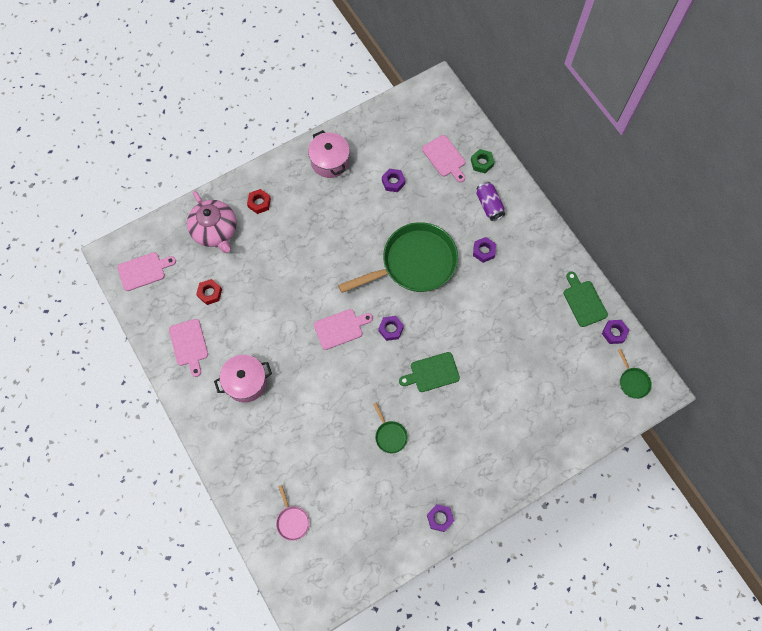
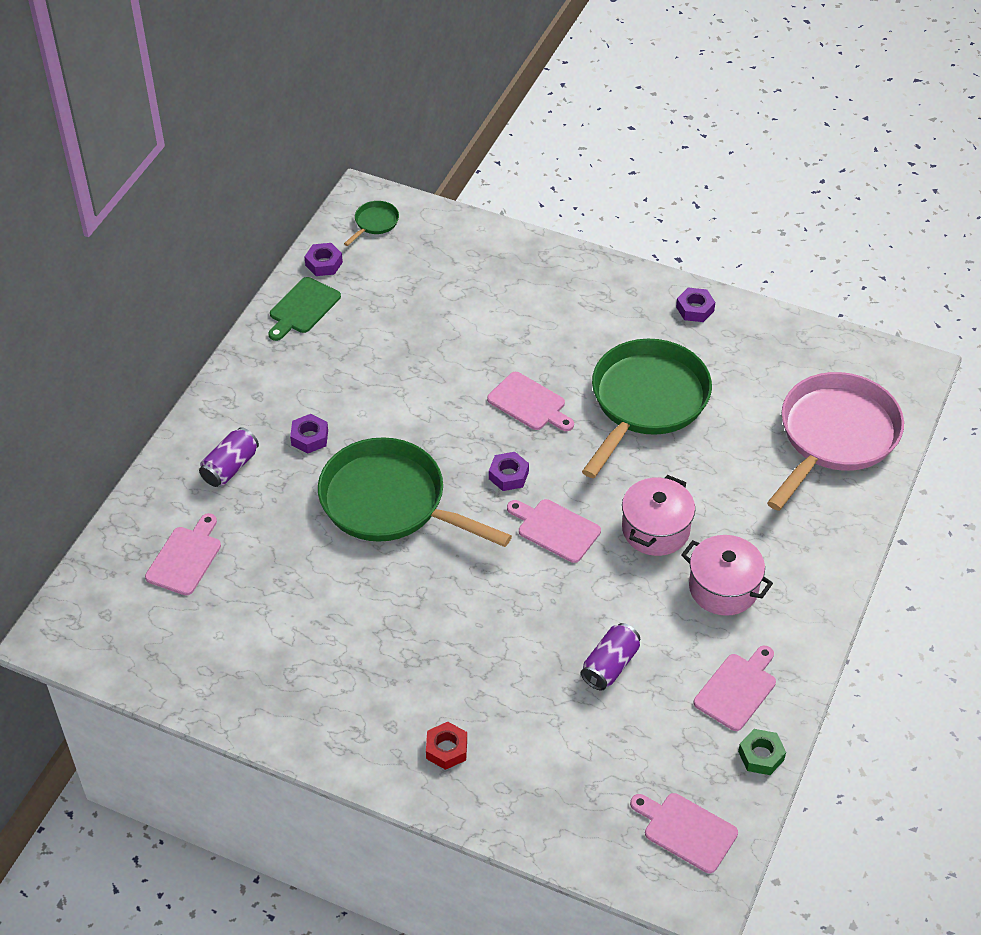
camera: 125 degrees left, 20 degrees down
pink teapot [187,191,237,253] -> none
red nut [196,279,222,305] -> none
pink pan [276,485,310,541] -> pink pan [767,372,904,511], size x2.47
pink pot [308,130,350,178] -> pink pot moved to [622,475,695,556]
green pan [373,402,408,453] -> green pan [582,339,712,478], size x2.47
purple nut [382,169,405,192] -> none
green cutting board [399,352,460,392] -> pink cutting board [487,372,574,431]
green nut [471,149,494,173] -> green nut moved to [738,729,786,775]
none -> purple can [581,623,640,690]

